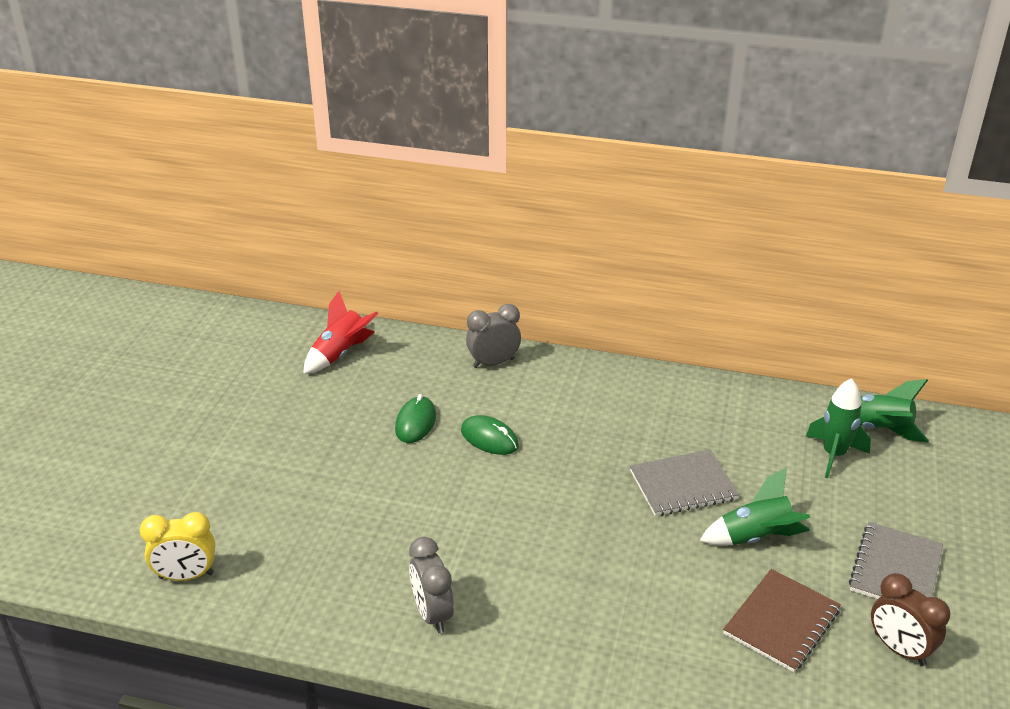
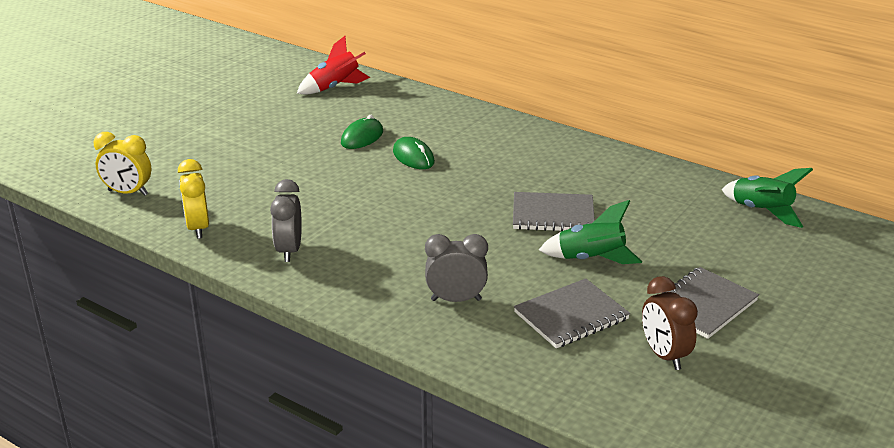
camera: 20 degrees right, 5 degrees down
grey clock [466,304,521,368] -> grey clock moved to [425,234,488,302]
brown notebook [723,569,841,672] -> grey notebook [514,278,630,348]
green rocket [806,378,871,478] -> none
none -> yellow clock [178,159,209,239]

